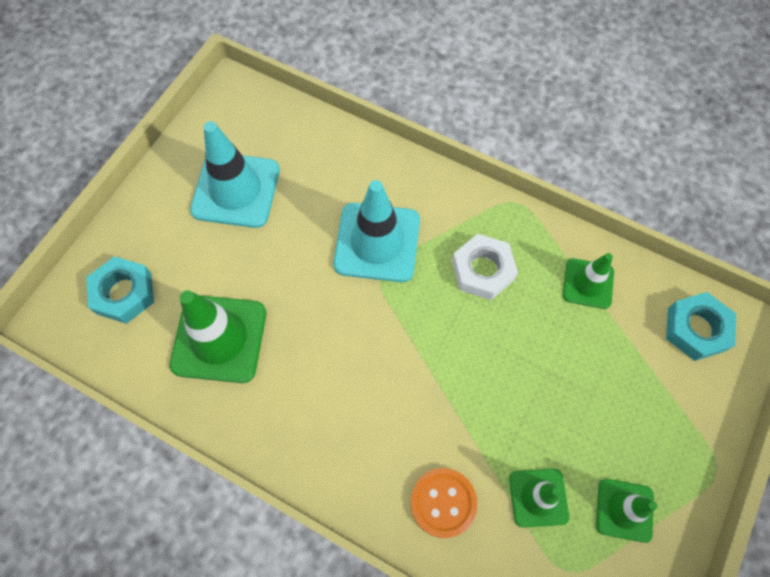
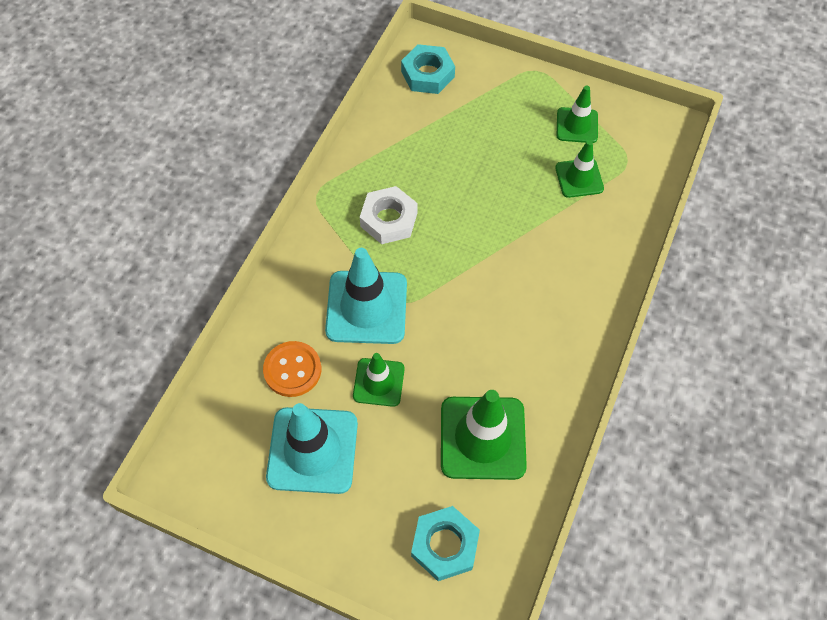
camera: 95 degrees left, 5 degrees down
orange button [411,468,477,538] -> orange button moved to [263,341,321,397]
green traffic cone [563,253,614,309] -> green traffic cone moved to [353,353,405,407]

